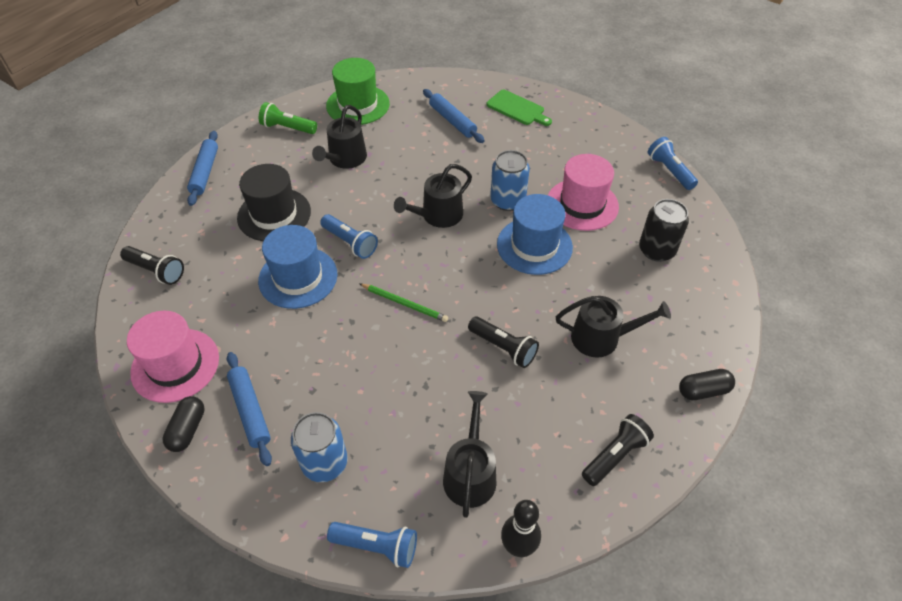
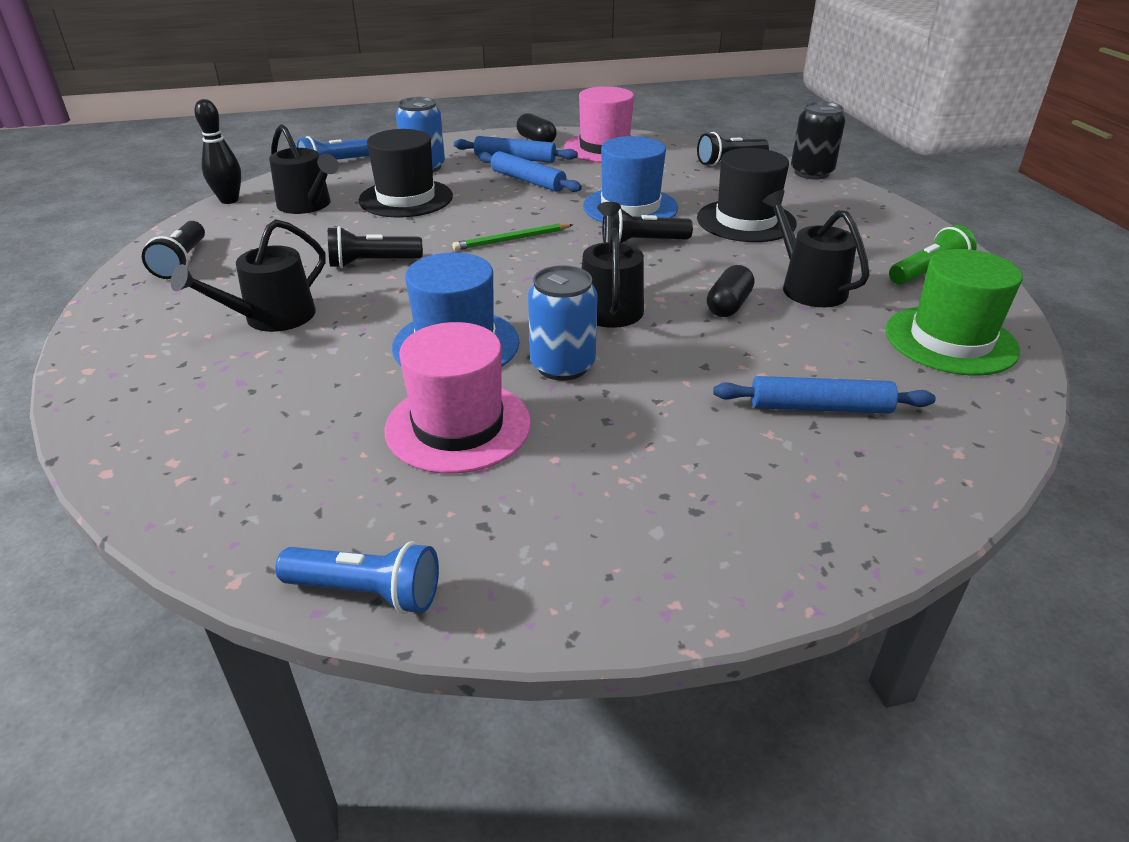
camera: 130 degrees right, 15 degrees down
blue rolling pin [187,131,218,206] -> blue rolling pin moved to [478,151,582,192]
blue flashlight [320,214,378,259] -> black flashlight [602,208,693,243]
green cutting board [486,90,552,126] -> none
black can [639,199,689,262] -> black can moved to [791,101,845,180]
black capsule [679,369,735,400] -> black capsule moved to [707,265,754,317]
none -> black hat [359,129,453,218]

